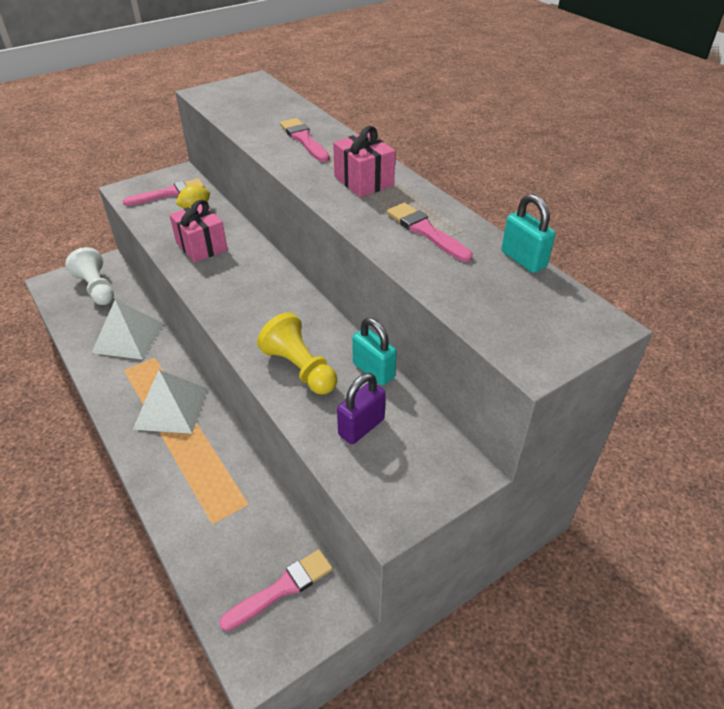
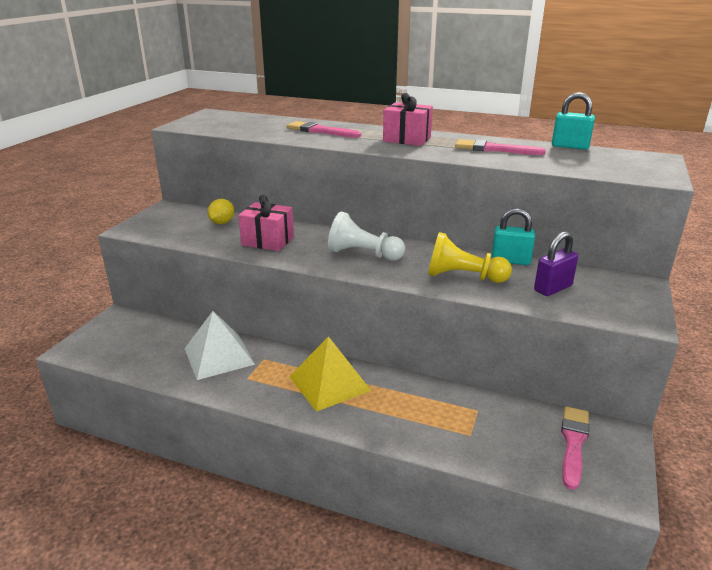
camera: 35 degrees left, 15 degrees down
white pawn [65,247,114,305] -> white pawn moved to [328,211,405,261]
pink brush [123,178,205,206] -> none
white pyramid [133,370,208,434] -> yellow pyramid [289,336,371,412]
purple padlock [337,373,386,444] -> purple padlock turned 45 degrees clockwise [534,232,578,296]

